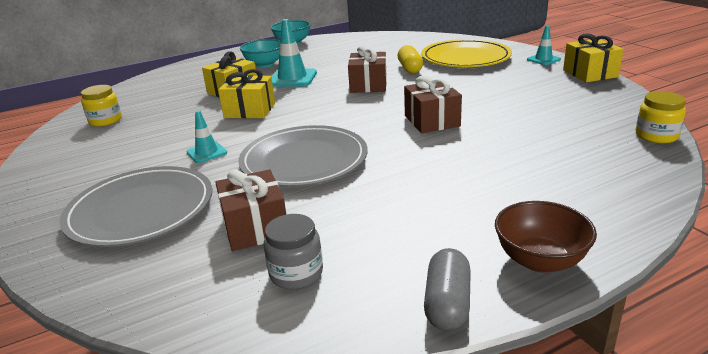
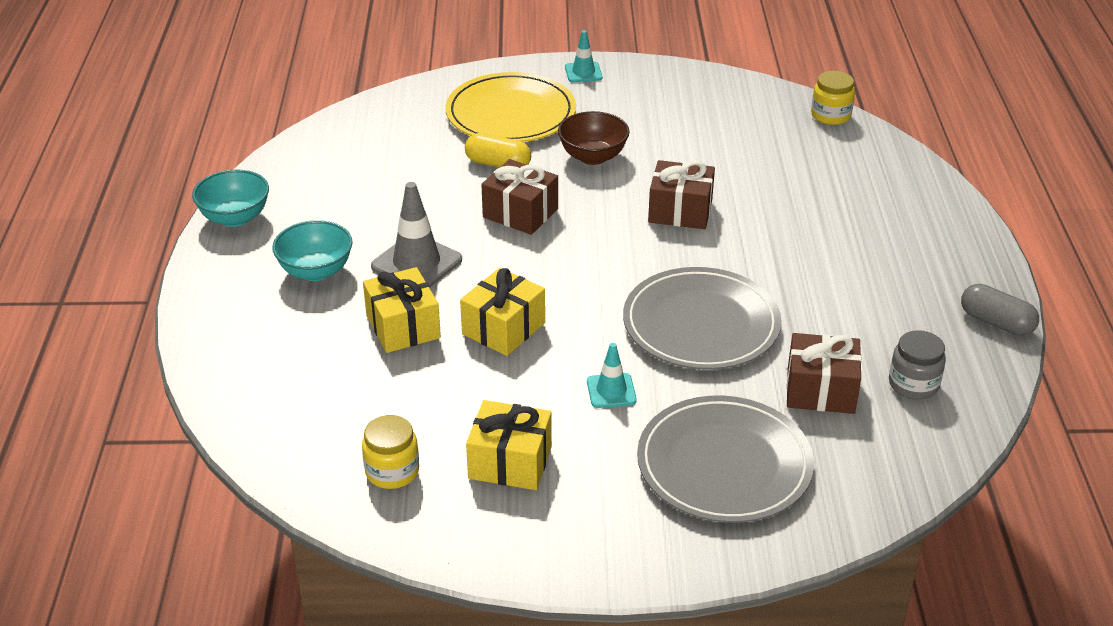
camera: 65 degrees left, 10 degrees up
turquoise traffic cone [272,19,317,87] -> grey traffic cone [371,182,462,288]
brown bowl [495,201,597,273] -> brown bowl moved to [558,111,630,165]
yellow gift [563,33,624,82] -> yellow gift moved to [466,400,552,490]

